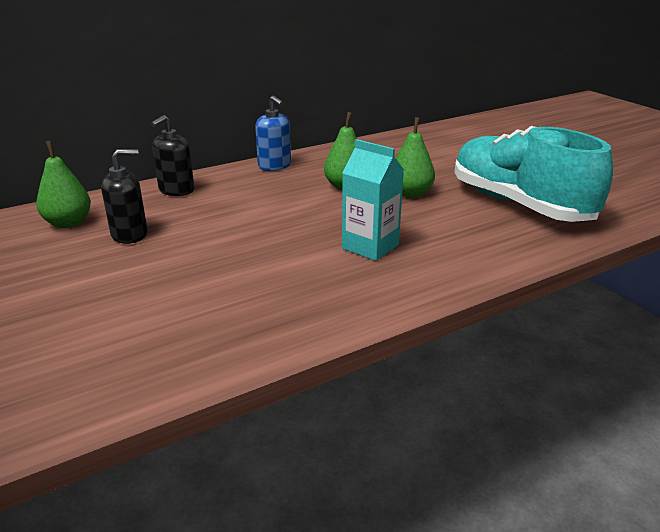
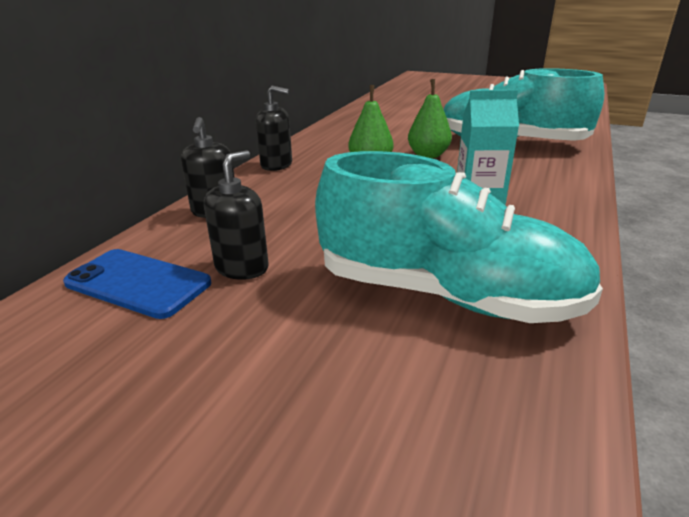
camera: 35 degrees left, 0 degrees up
green pear [36,141,91,228] -> blue phone [63,249,211,319]
blue soap dispenser [255,96,291,171] -> black soap dispenser [256,86,292,171]
none -> turquoise shoe [315,151,603,323]

